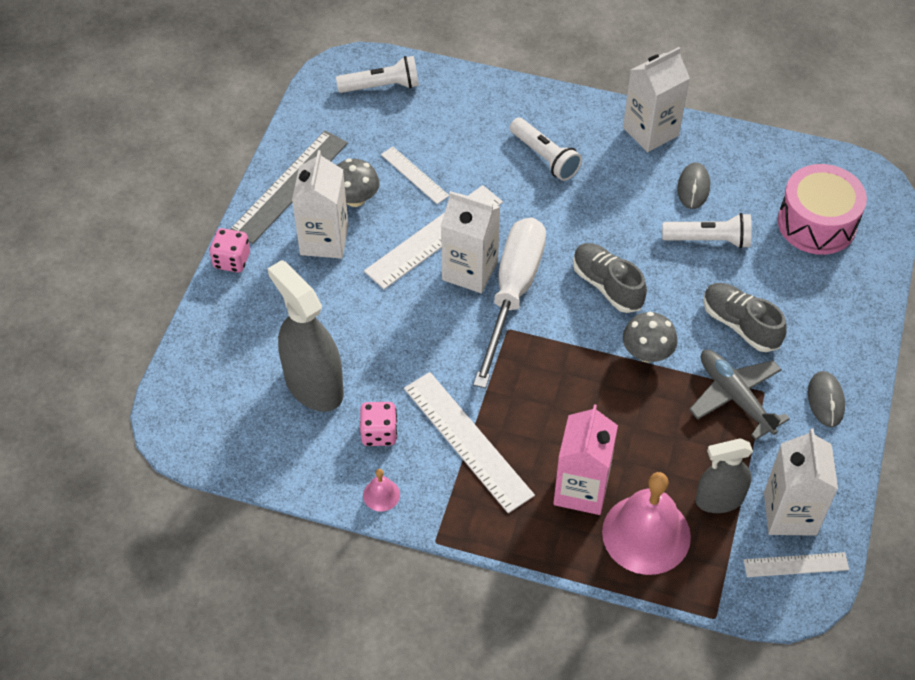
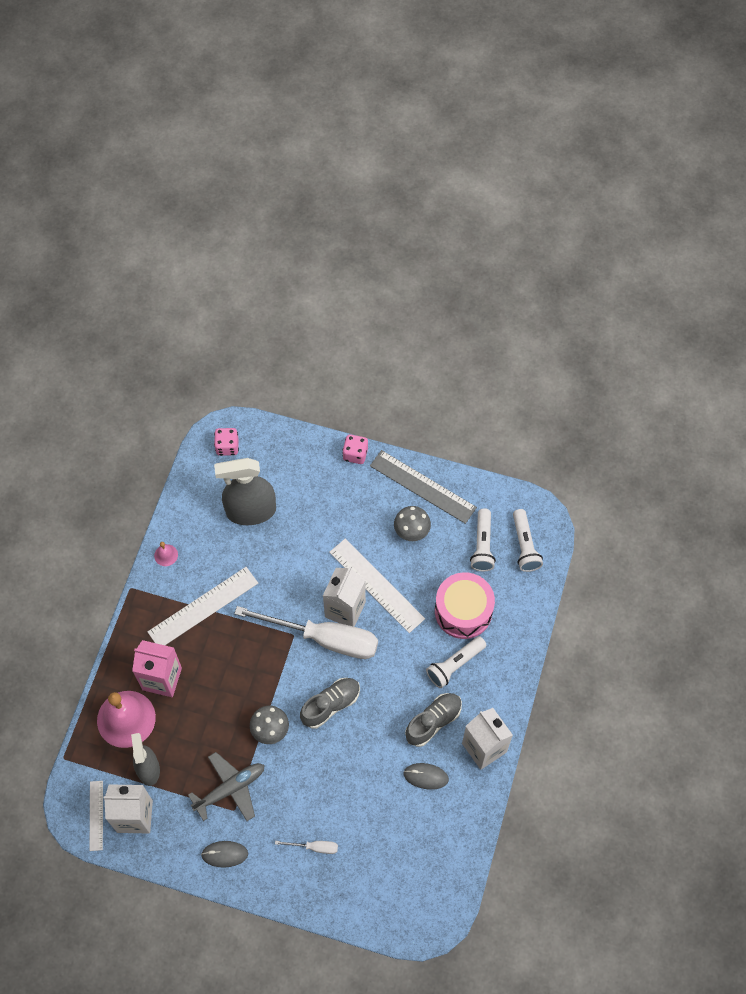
camera: 90 degrees right, 10 degrees up
grey spray bottle [267,260,344,412] -> grey spray bottle turned 150 degrees counterclockwise [214,458,276,525]
white carton [292,150,349,259] -> none
pink dice [360,402,397,446] -> pink dice moved to [214,428,239,456]
white ruler [381,147,449,204] -> none
white flashlight [662,213,752,249] -> white flashlight moved to [470,508,496,571]
grey shoe [704,283,787,352] -> grey shoe moved to [405,693,462,747]
pink drum [778,164,867,255] -> pink drum moved to [435,572,495,639]
none -> white screwdriver [275,841,338,854]

